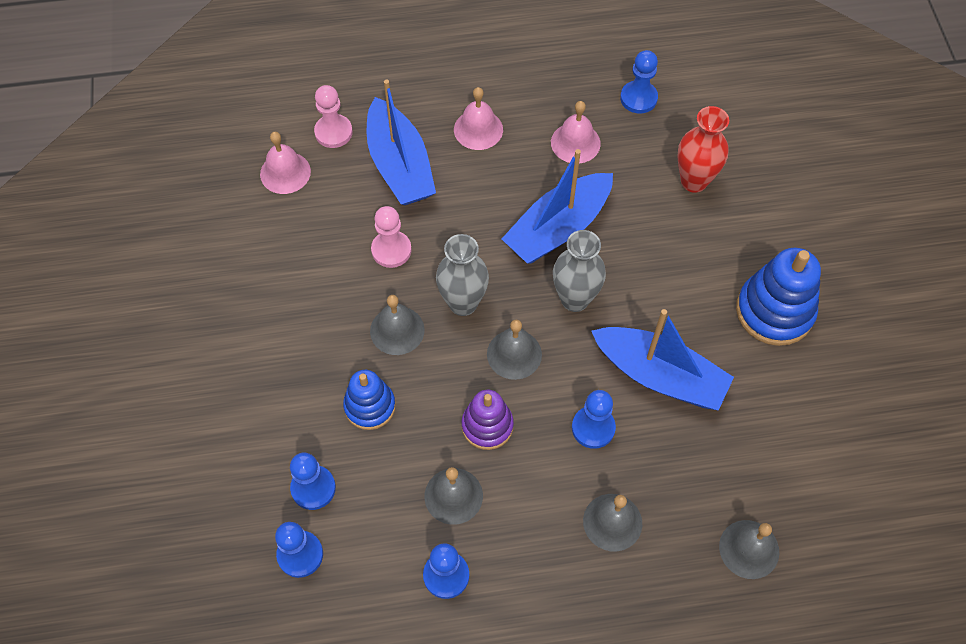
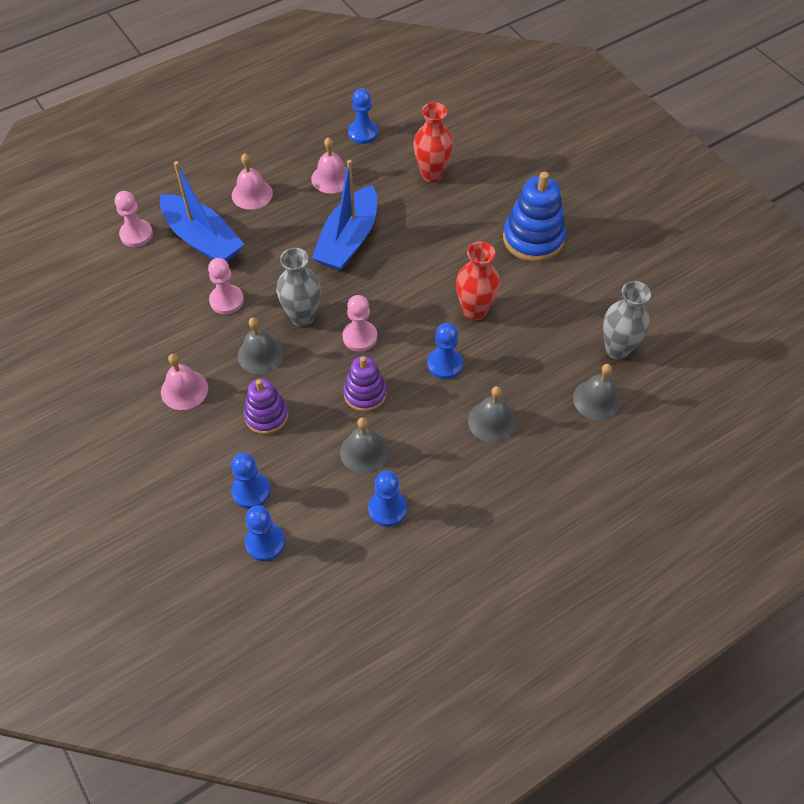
camera: 25 degrees left, 5 degrees down
pink bell [260,132,311,194] -> pink bell moved to [161,354,208,410]
blue stacking toy [343,370,396,430] -> purple stacking toy [244,379,288,434]
grey bell [487,320,542,380] -> pink pawn [343,295,377,351]
grey vase [553,230,606,312] -> grey vase moved to [603,281,651,359]
blue boat [591,309,734,411] -> red vase [456,242,500,321]

